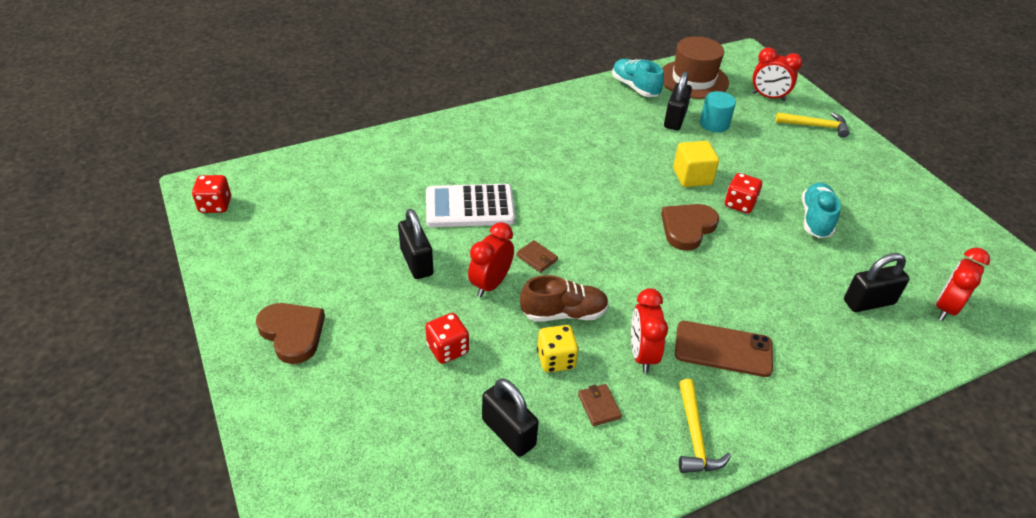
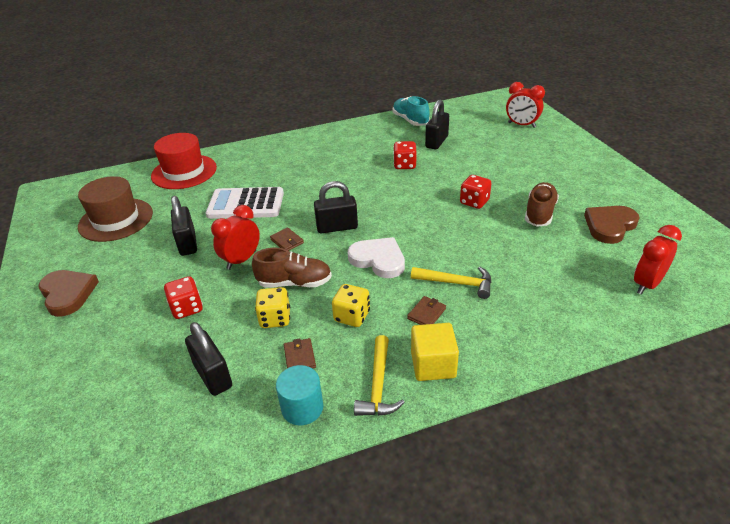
camera: 10 degrees right, 5 degrees down
red dice [192,175,231,213] -> red dice moved to [393,141,417,169]
red clock [631,288,668,373] -> yellow dice [332,284,370,327]
brown heart [661,204,719,251] -> brown heart moved to [584,206,640,244]
brown hat [662,36,729,99] -> brown hat moved to [78,176,153,242]
yellow cube [673,141,719,187] -> yellow cube moved to [411,323,459,381]
brown phone [675,321,773,377] -> brown wallet [407,296,446,325]
turquoise cylinder [700,91,736,133] -> turquoise cylinder moved to [276,365,323,425]
yellow hammer [775,112,849,138] -> yellow hammer moved to [411,267,492,299]
turquoise shoe [802,182,841,238] -> brown shoe [525,182,559,227]
black padlock [844,253,910,312] -> black padlock moved to [314,181,358,233]
none -> red hat [151,133,217,189]
none -> white heart [348,237,405,278]

